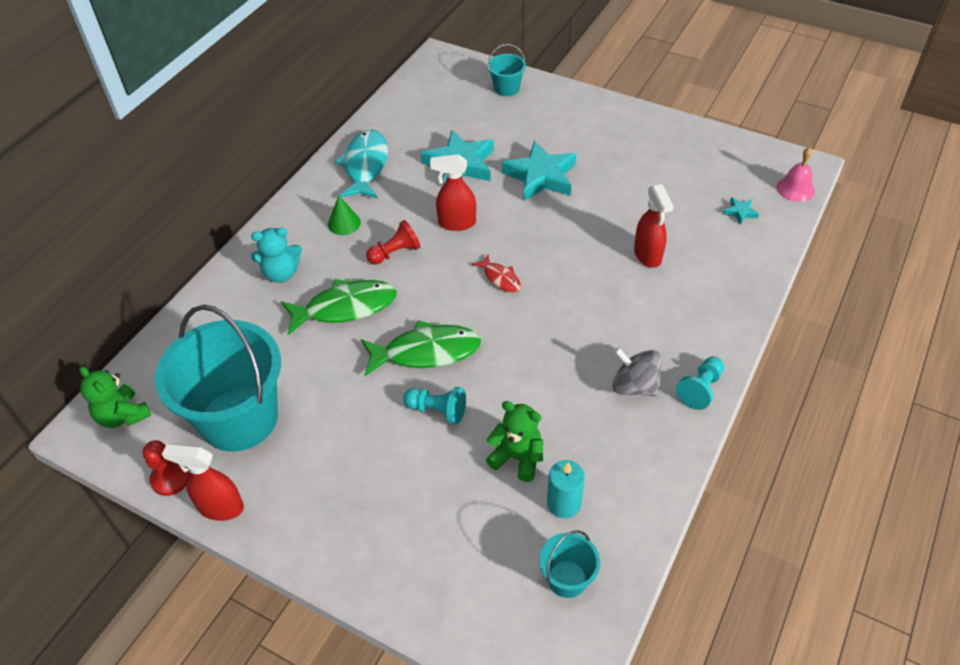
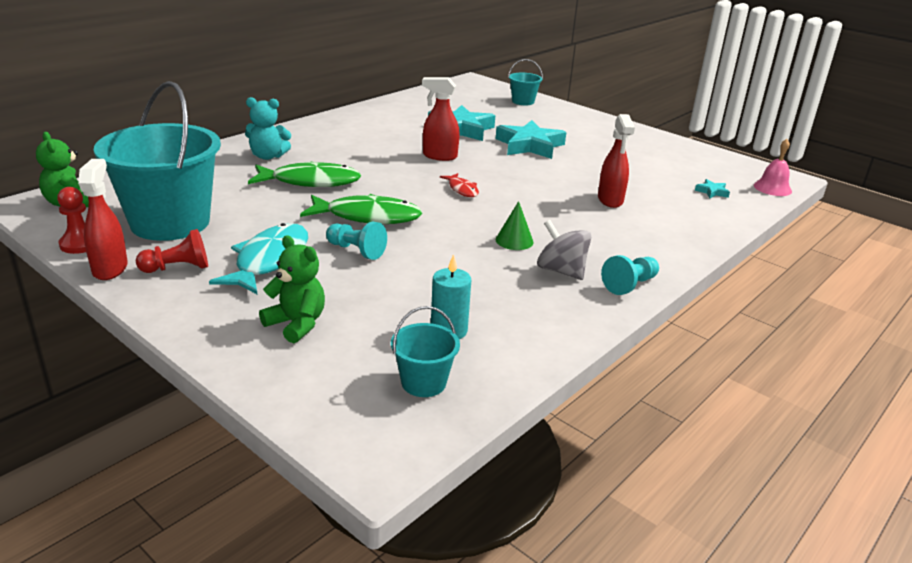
camera: 10 degrees right, 20 degrees down
red spray bottle [162,444,244,521] -> red spray bottle turned 60 degrees clockwise [78,159,128,280]
green cone [328,195,361,235] -> green cone moved to [496,201,534,250]
turquoise fish [335,129,388,198] -> turquoise fish moved to [209,223,308,294]
red pawn [366,220,420,265] -> red pawn moved to [136,229,208,273]
green teddy bear [486,401,543,482] -> green teddy bear moved to [259,235,325,343]

